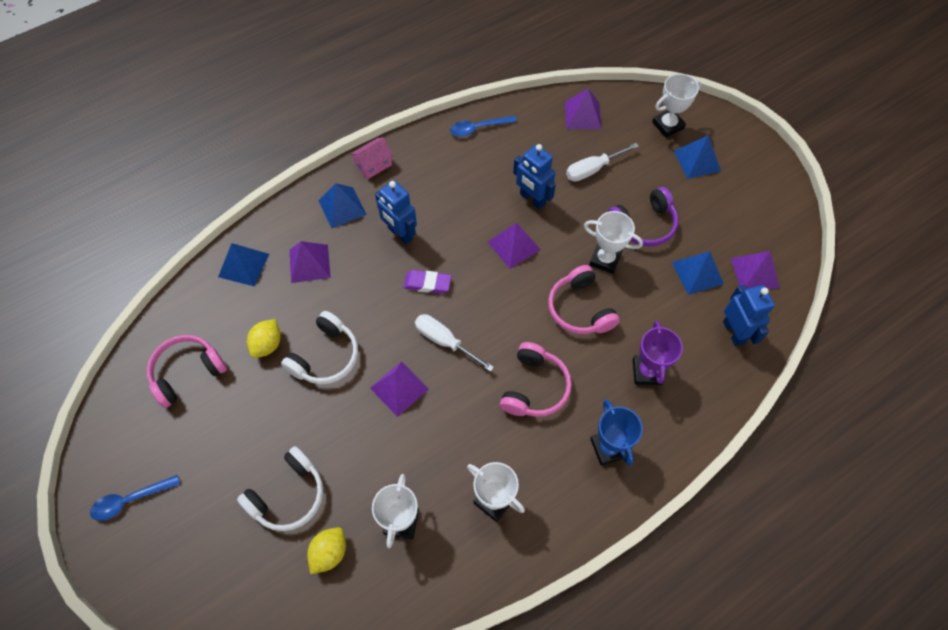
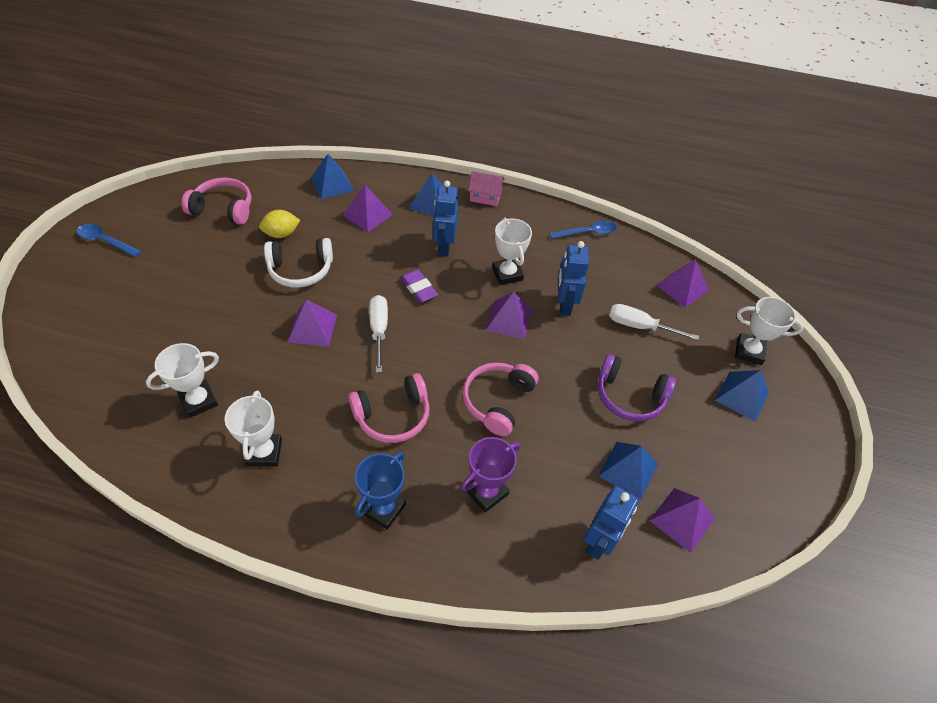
camera: 45 degrees right, 10 degrees down
white headphones [237,446,323,531] -> none
yellow lemon [307,527,346,574] -> none
blue spoon [450,116,517,136] -> blue spoon turned 135 degrees clockwise [549,221,617,239]
white trophy [584,211,643,274] -> white trophy moved to [492,218,532,285]

